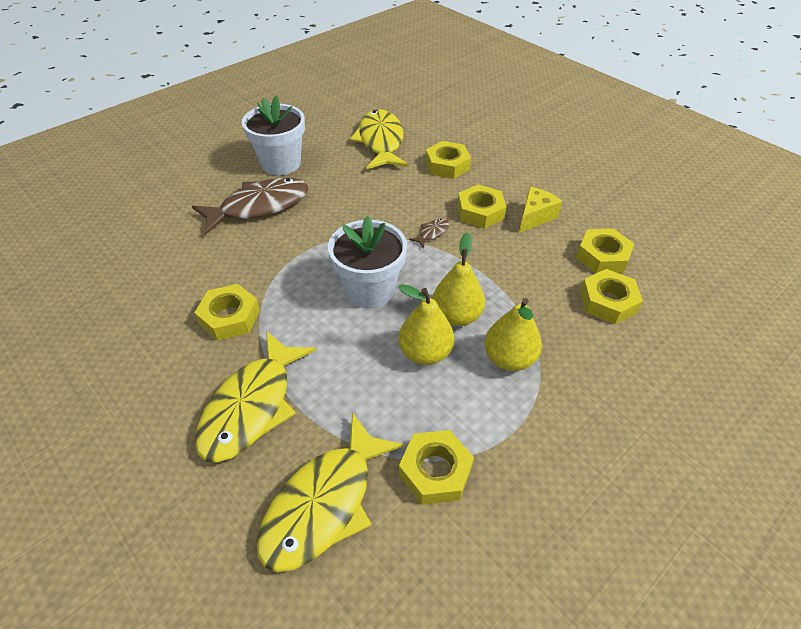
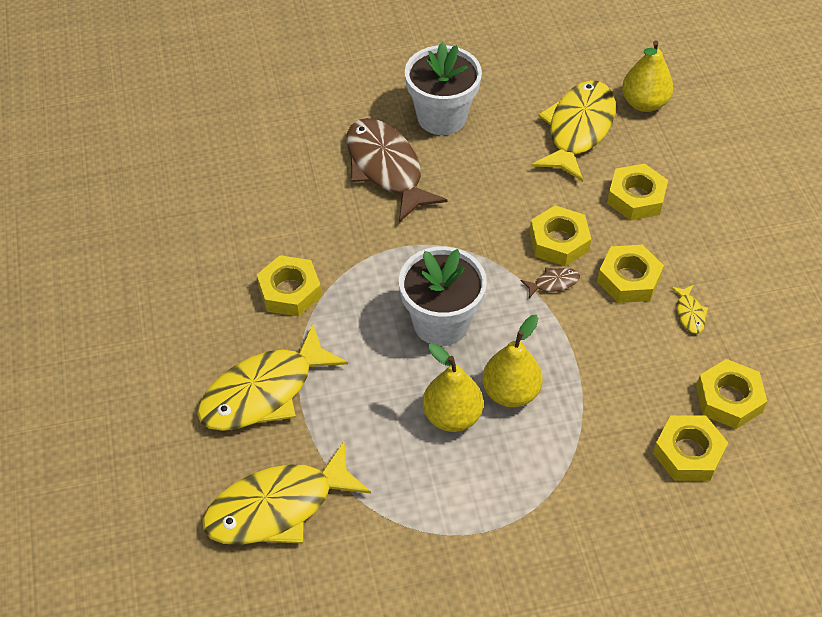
camera: 30 degrees right, 5 degrees up
brown fish [192,178,308,235] -> brown fish turned 120 degrees counterclockwise [347,118,448,222]
yellow nut [399,430,474,505] -> yellow nut moved to [530,205,591,266]
yellow pear [484,298,542,371] -> yellow pear moved to [622,40,673,112]
yellow cheese [519,187,562,233] -> yellow fish [671,285,708,334]

